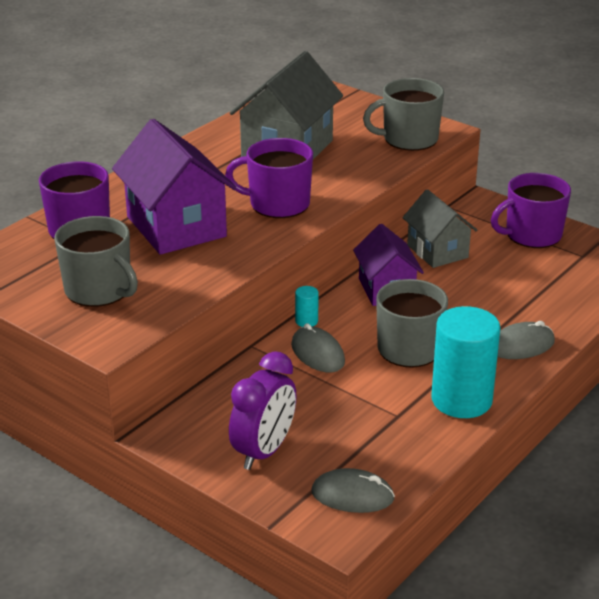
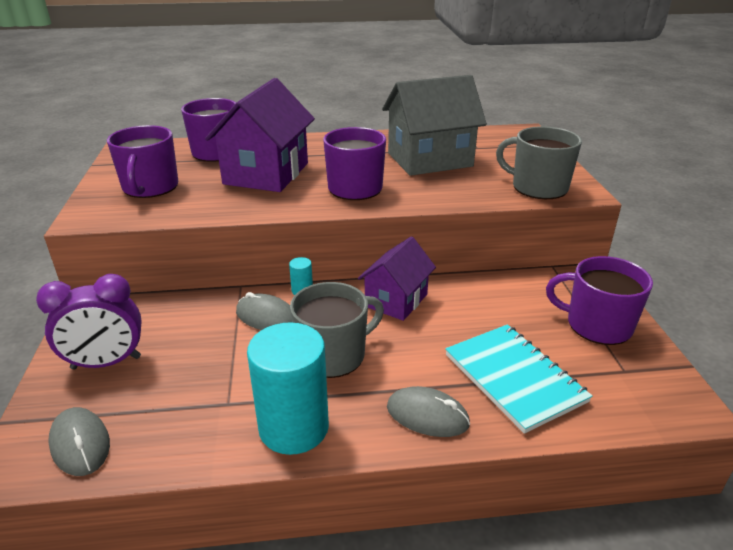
camera: 45 degrees right, 0 degrees up
grey mug [54,216,138,307] -> purple mug [107,125,178,198]
grey mouse [291,323,345,373] -> grey mouse turned 75 degrees counterclockwise [236,292,292,330]
grey house [402,189,477,268] -> none
none -> turquoise notebook [445,324,593,434]

